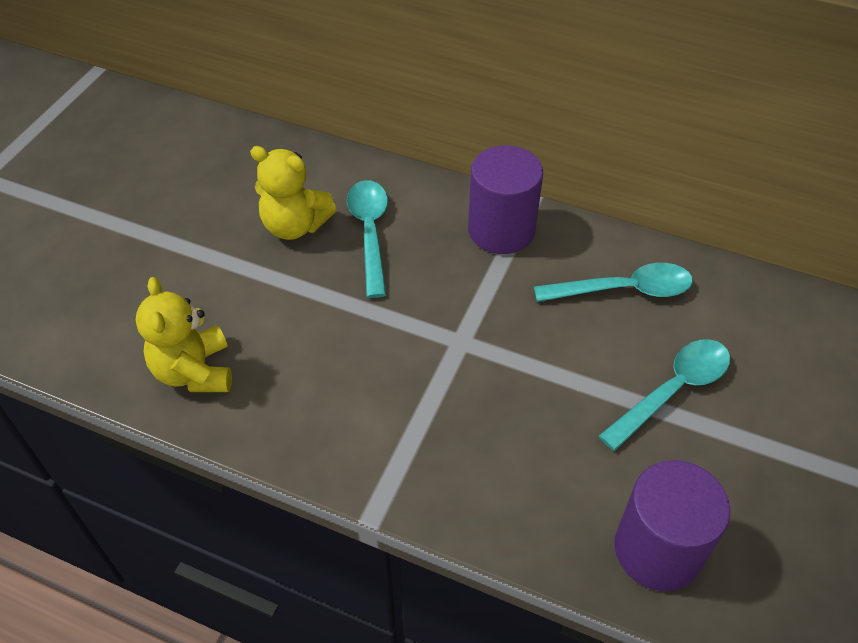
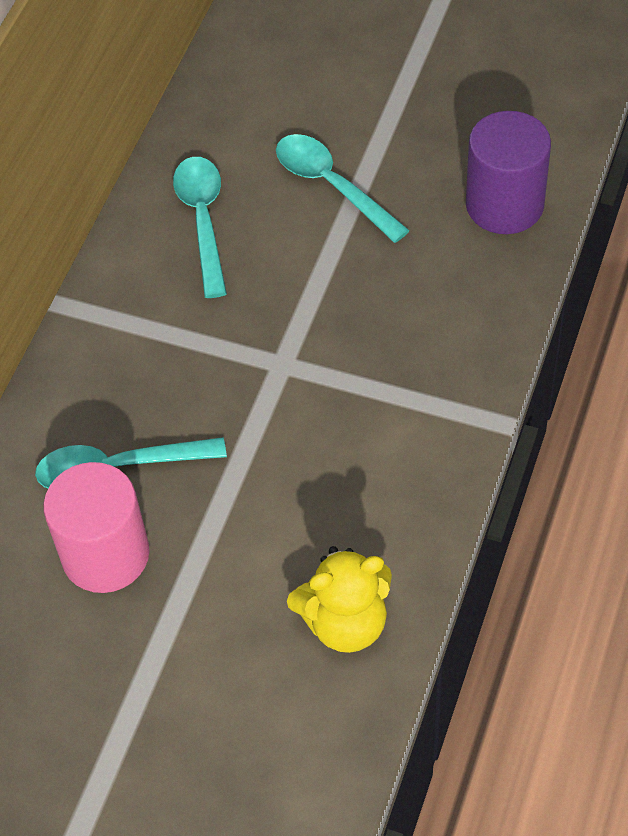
camera: 90 degrees left, 5 degrees up
yellow teddy bear [250,146,336,240] -> pink cylinder [43,462,150,593]
purple cylinder [468,146,543,254] -> none

